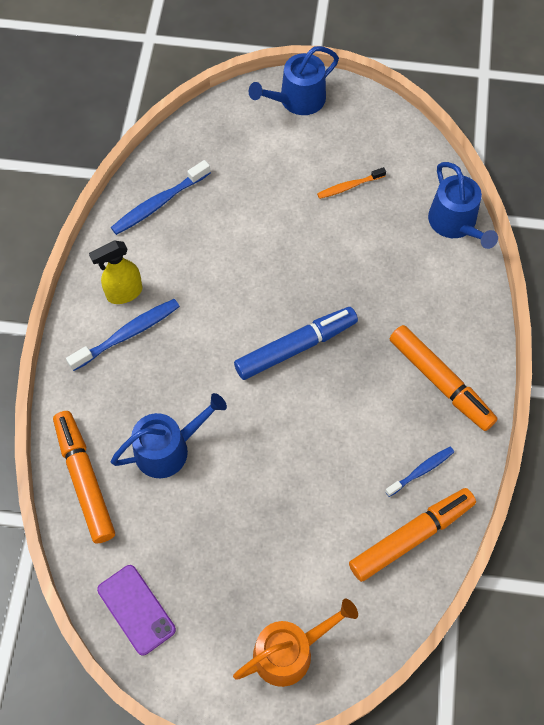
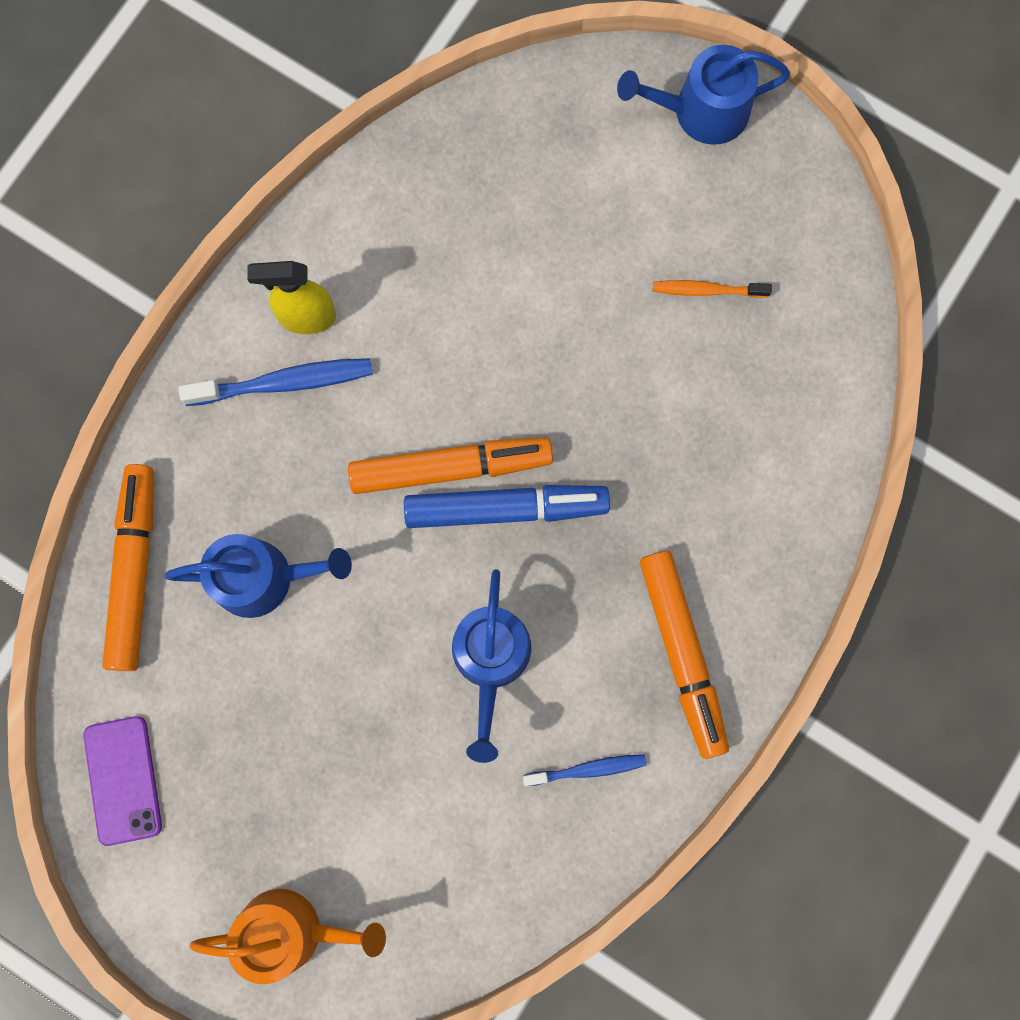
camera: 25 degrees right, 15 degrees up
blue toothbrush [111,160,211,235] -> none
orange marker [349,488,476,582] -> orange marker moved to [348,437,553,494]
blue watering can [428,162,498,249] -> blue watering can moved to [452,569,531,763]

